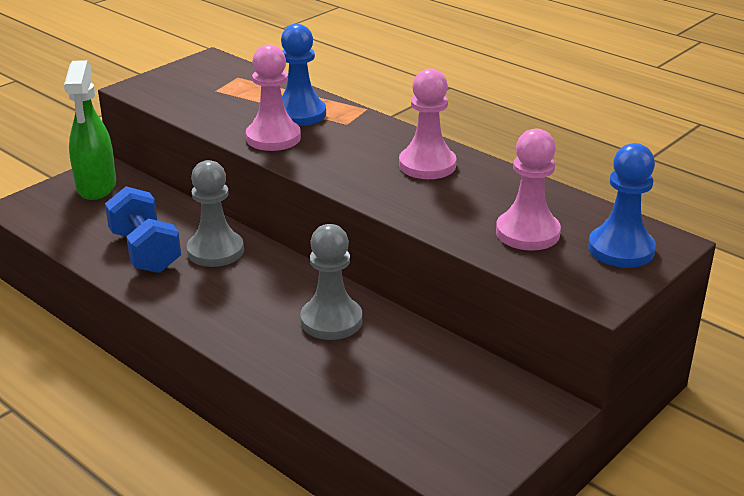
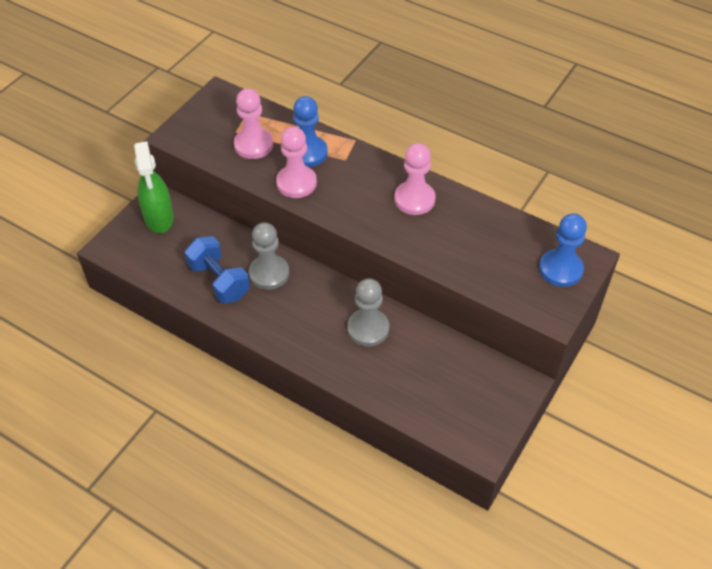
camera: 10 degrees left, 20 degrees up
pink pawn [496,129,561,251] -> pink pawn moved to [234,88,273,159]

